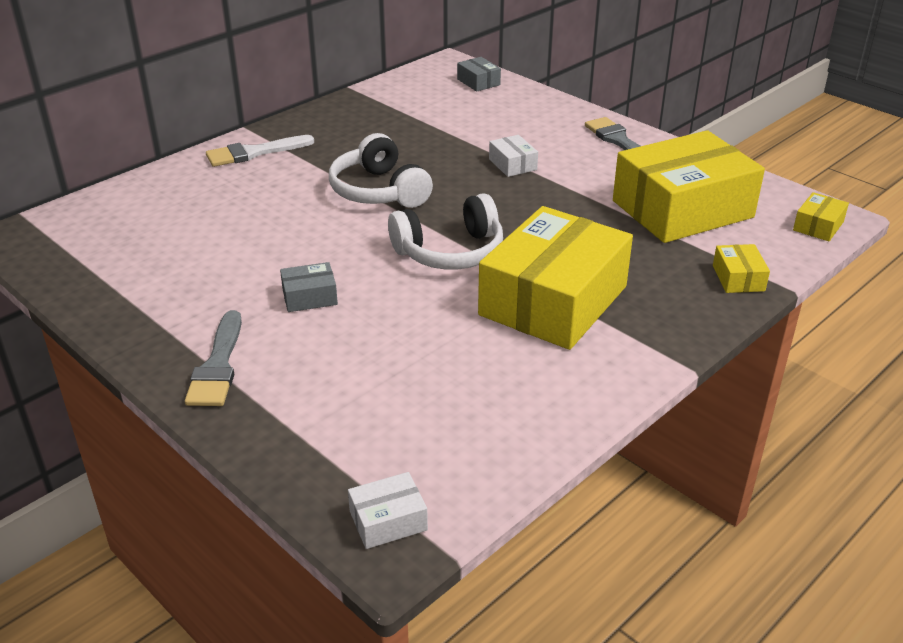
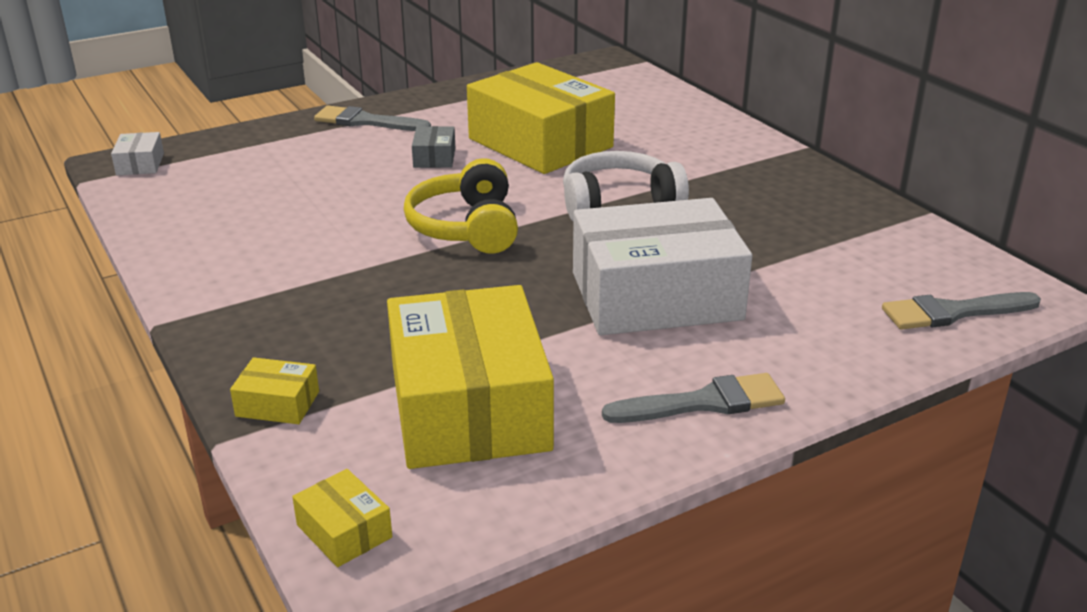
camera: 105 degrees right, 5 degrees down
white brush [206,135,314,167] -> none
white headphones [388,193,503,270] -> yellow headphones [404,158,518,254]
grey box [457,57,501,92] -> grey brush [882,292,1041,330]
yellow box [478,206,633,350] -> yellow box moved to [467,62,615,174]
white box [489,135,538,177] -> white box [573,198,752,335], size x2.50

